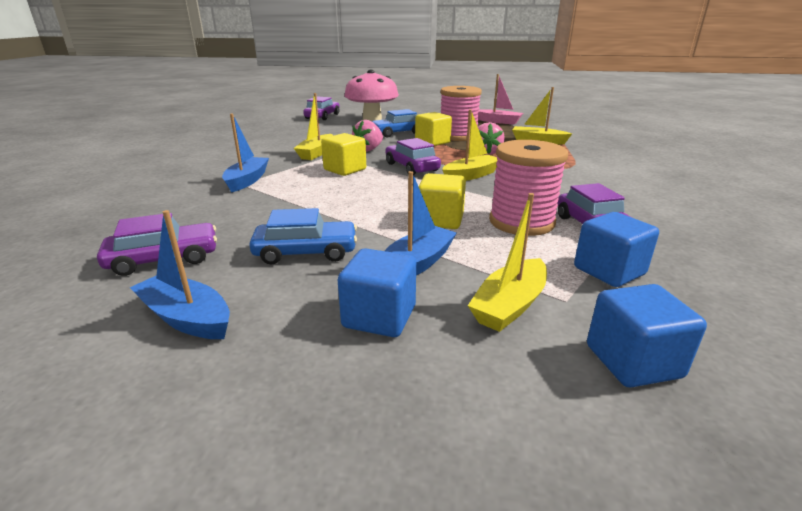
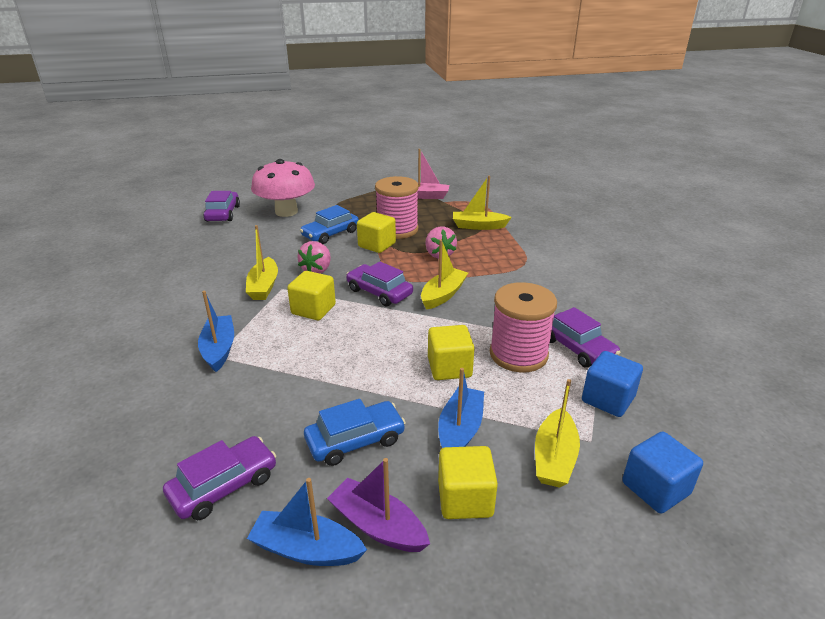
camera: 20 degrees left, 5 degrees up
blue cube [338,248,416,337] -> yellow cube [438,446,498,519]
none -> purple boat [327,458,430,552]

